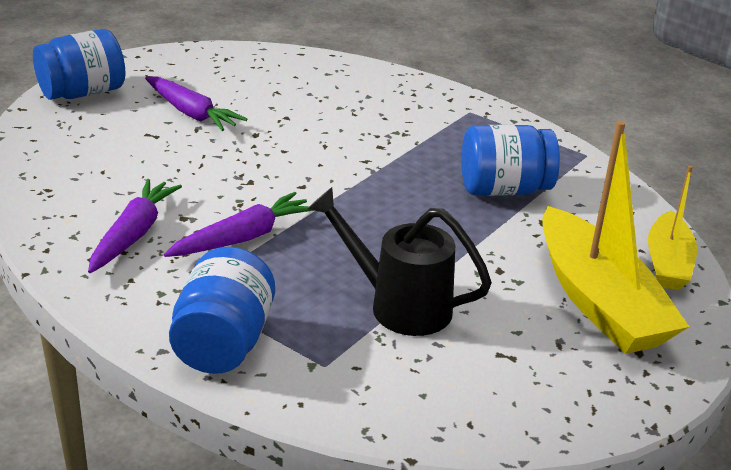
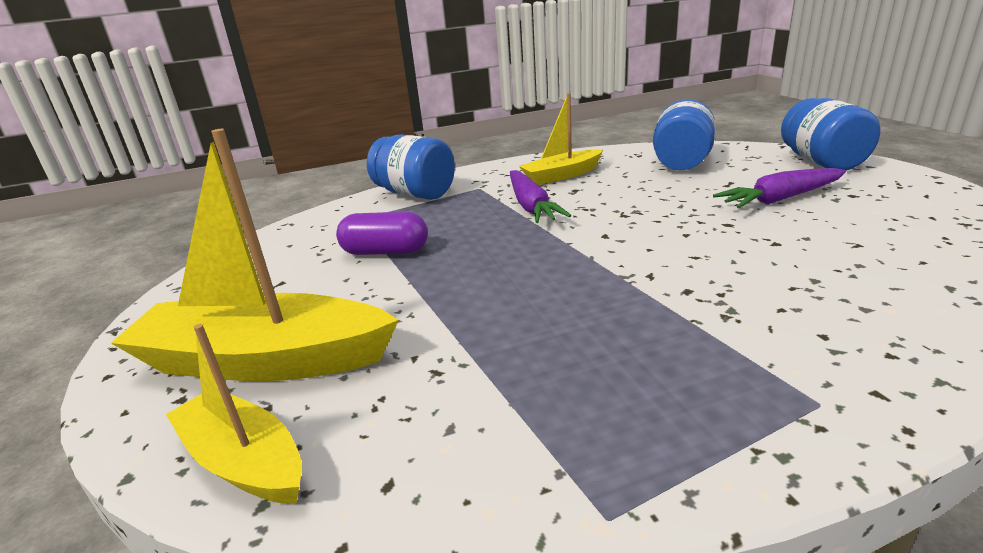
camera: 120 degrees right, 5 degrees down
purple carrot [88,179,182,273] -> yellow boat [519,93,603,185]
black watering can [307,187,492,336] -> purple capsule [336,212,428,255]
blue jar [461,125,560,196] -> blue jar moved to [653,99,716,170]

